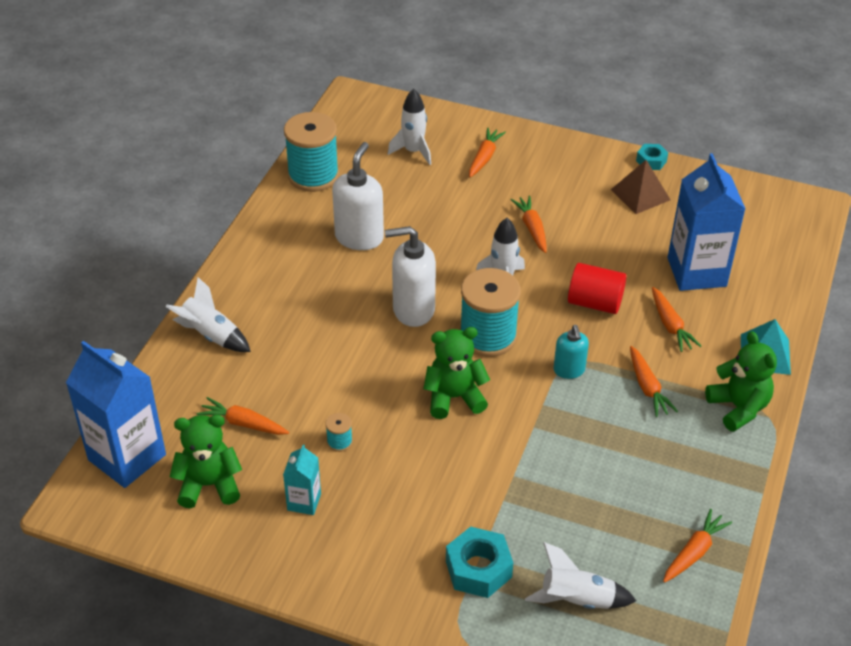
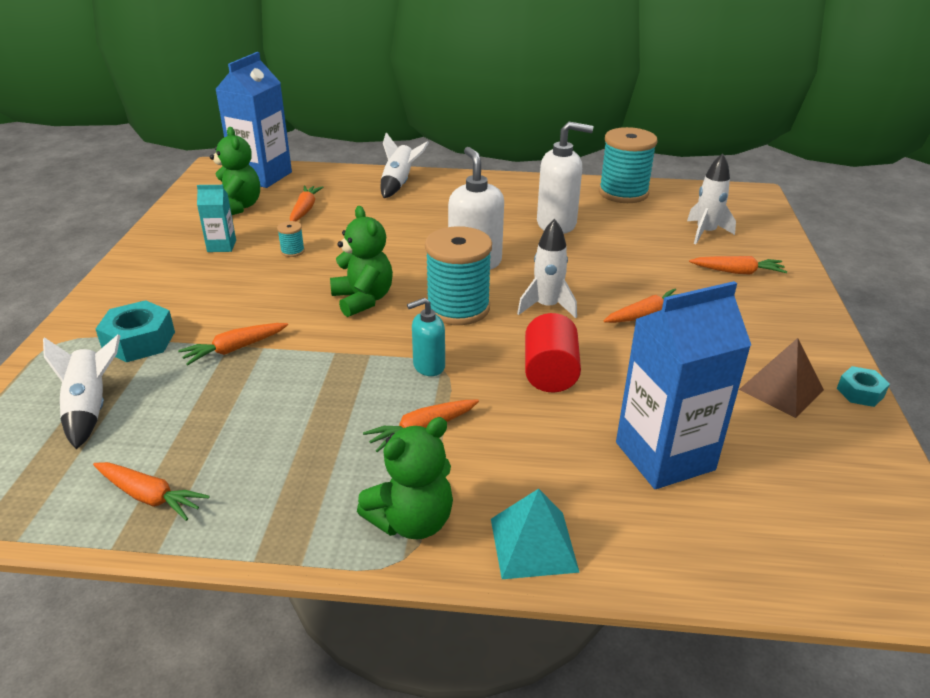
camera: 75 degrees right, 10 degrees down
orange carrot [652,287,701,352] -> orange carrot moved to [178,323,288,365]

